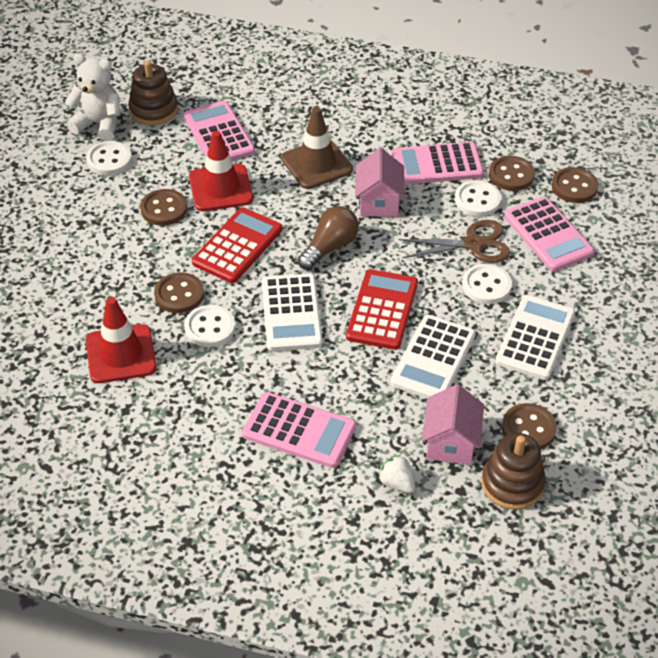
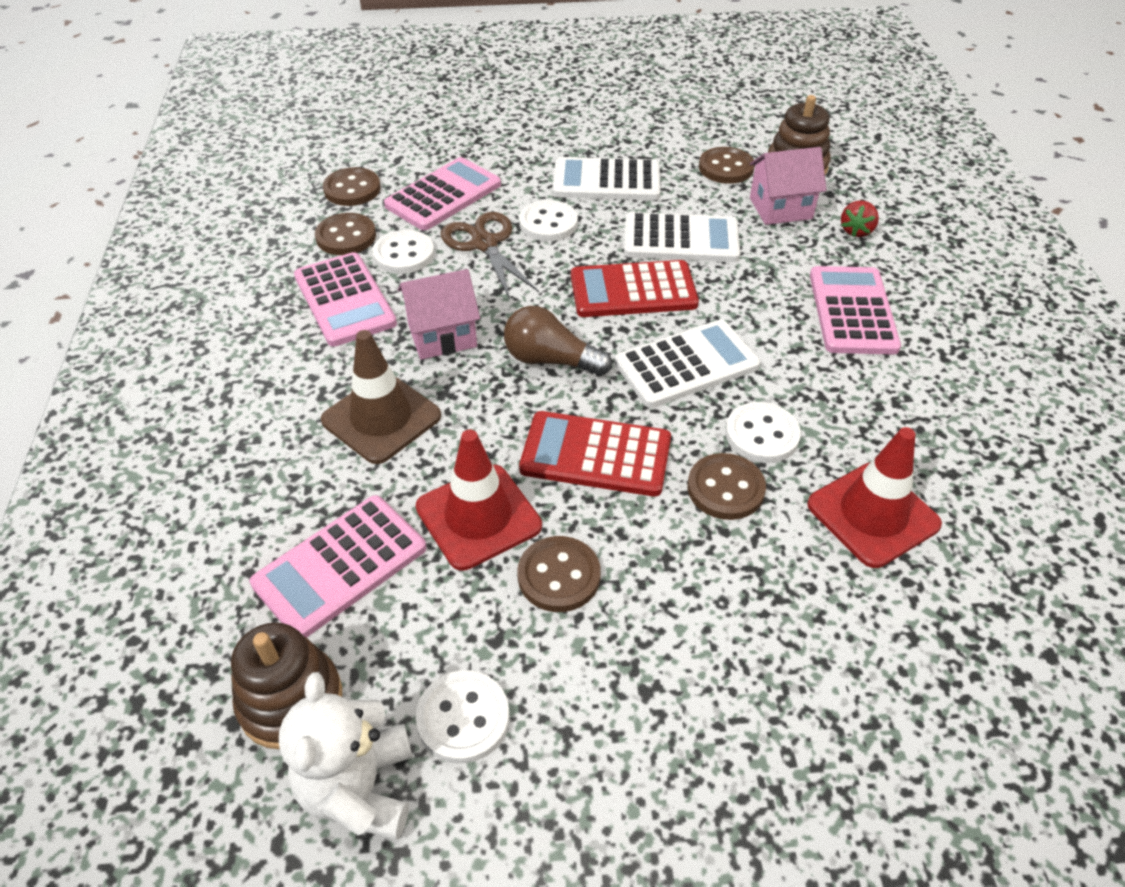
camera: 110 degrees left, 0 degrees up
white strawberry [378,455,415,493] -> red strawberry [841,200,879,237]

